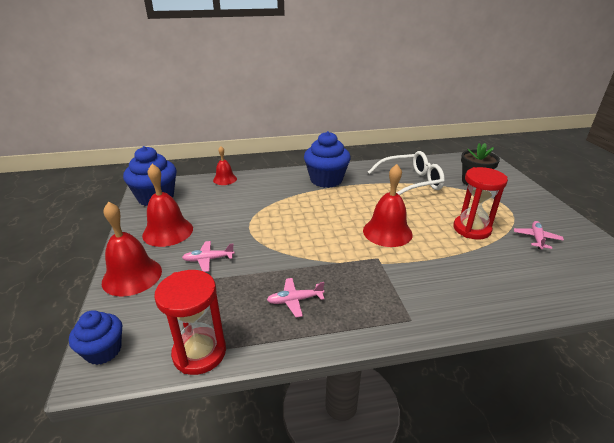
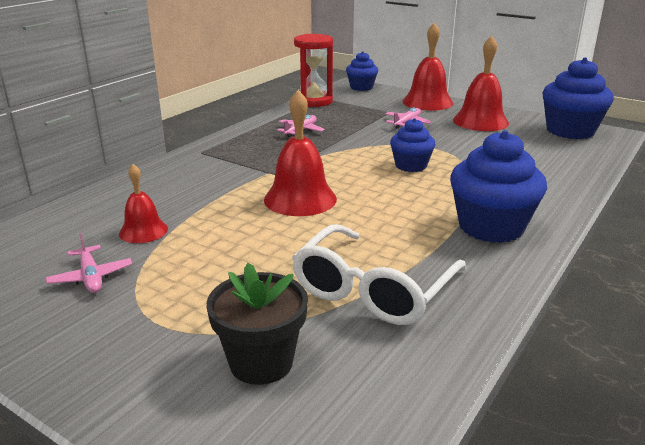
camera: 135 degrees right, 5 degrees down
red bell [213,146,237,185] -> red bell moved to [119,164,168,243]
red hourglass [453,167,508,239] -> none
none -> blue cupcake [390,118,435,172]

